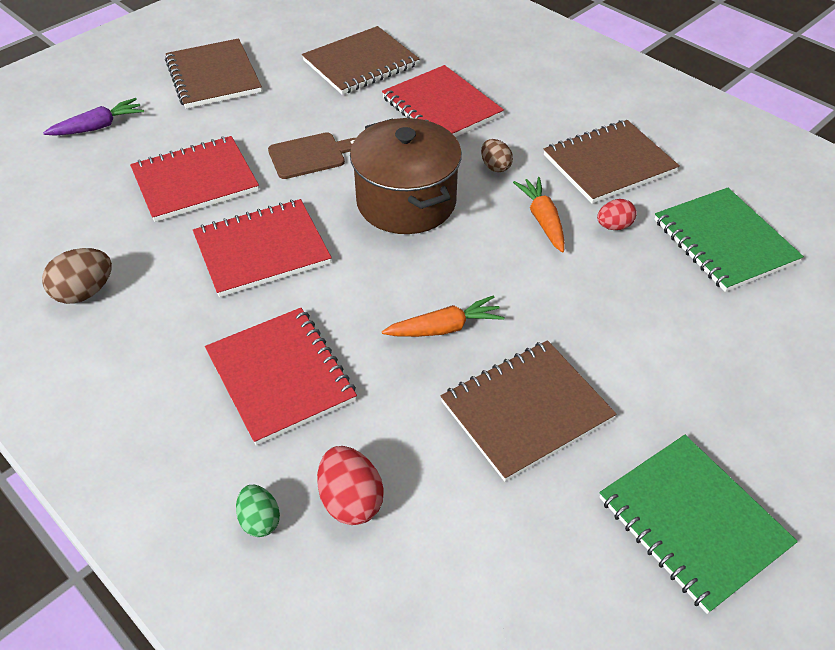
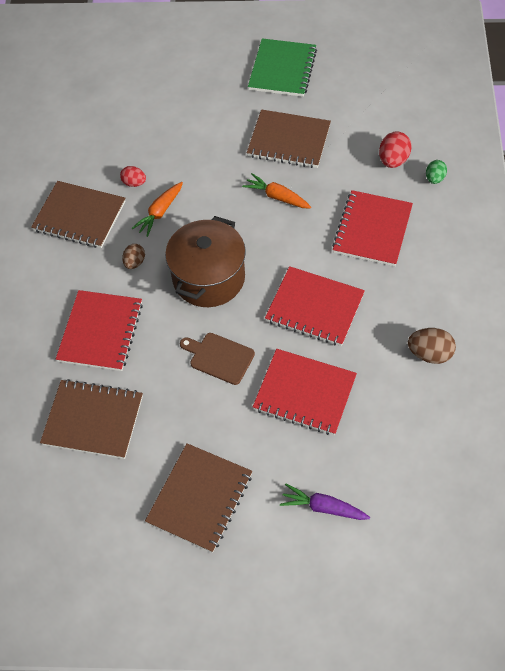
camera: 130 degrees left, 10 degrees up
green notebook [654,188,804,292] -> none

